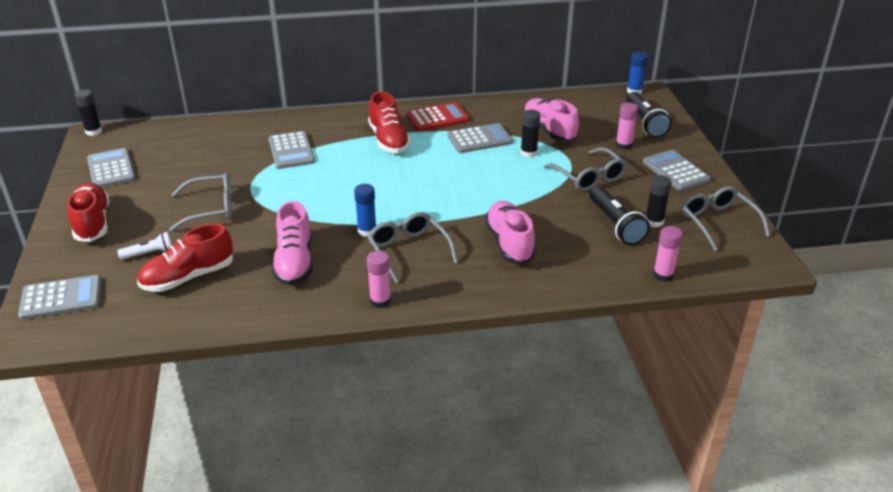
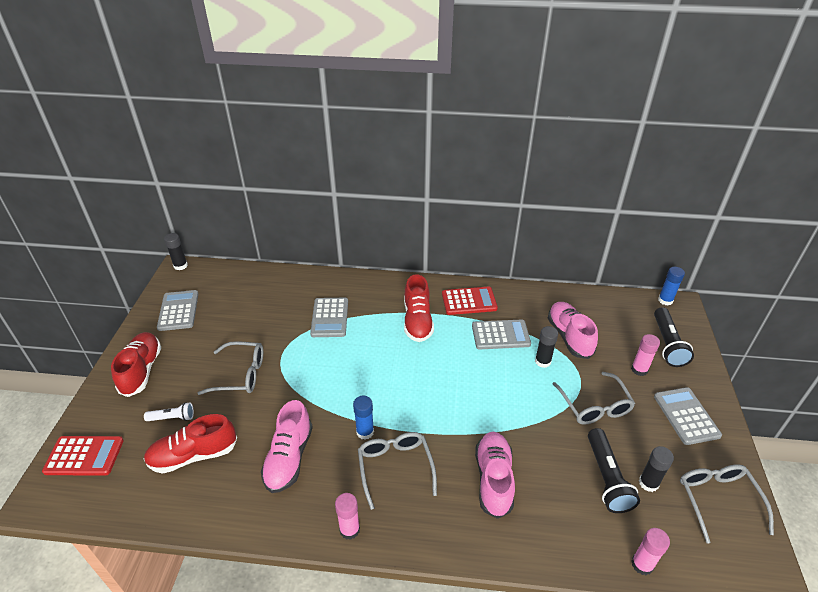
camera: 15 degrees right, 5 degrees up
grey calculator [18,275,101,320] -> red calculator [42,436,124,476]

